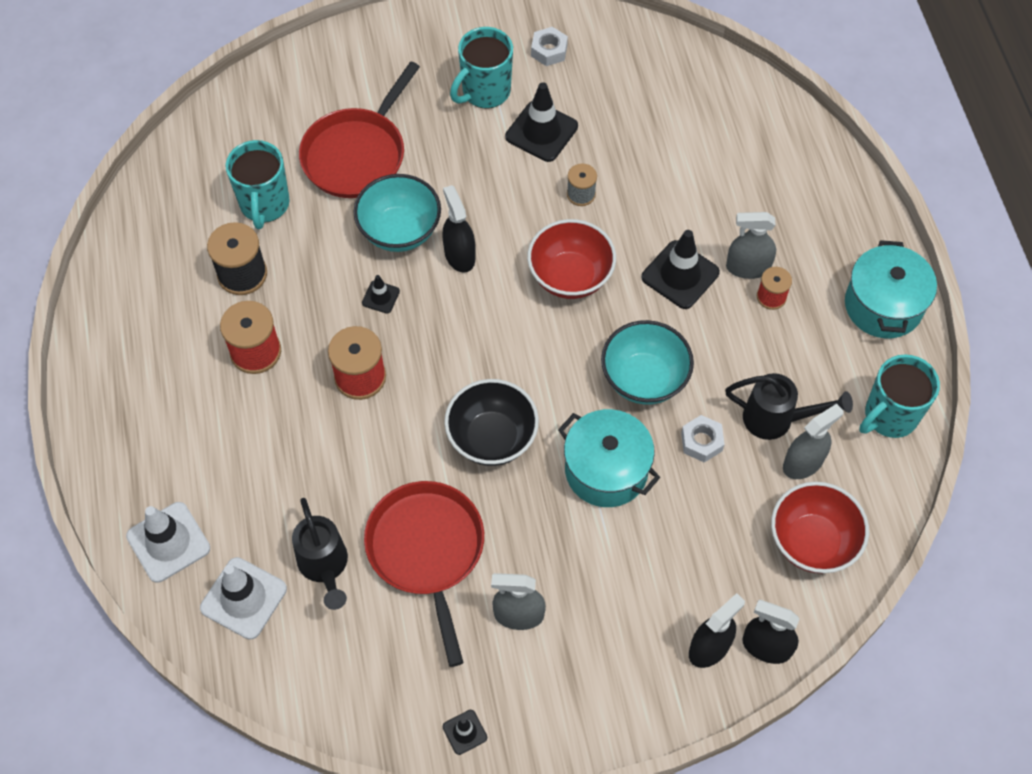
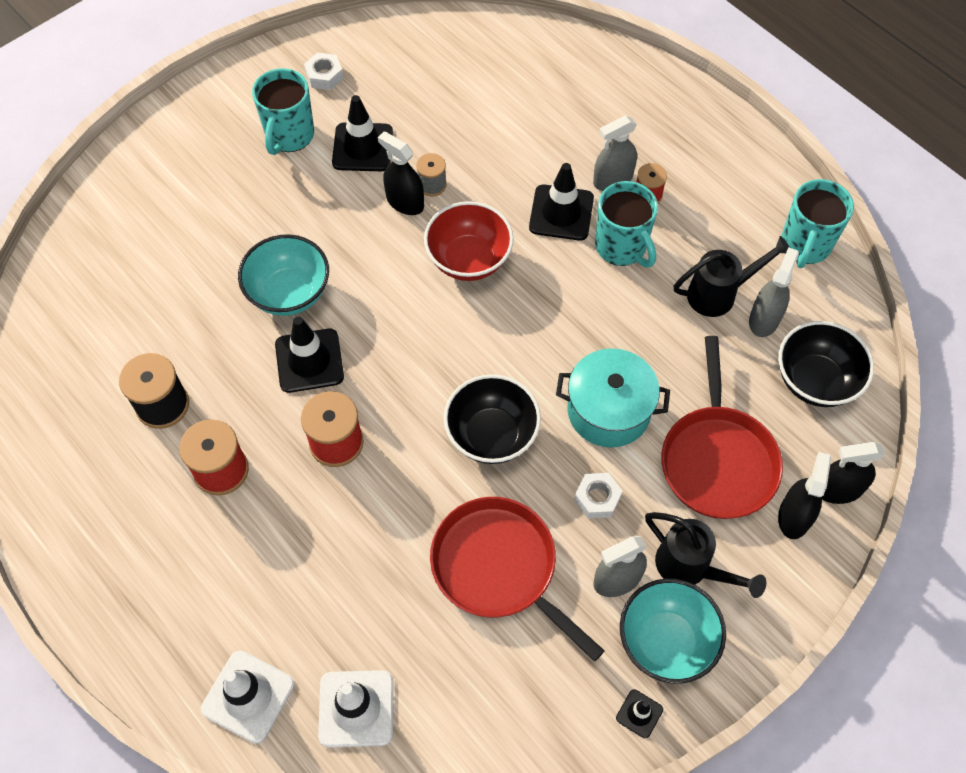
camera: 30 degrees left, 0 degrees up
turquoise mug [225,140,290,229] -> turquoise mug moved to [595,181,658,268]
black watering can [292,498,348,610] -> black watering can moved to [645,512,766,598]
red pan [299,62,420,198] -> red pan moved to [661,336,783,519]
black traffic cone [362,275,400,314] -> black traffic cone [275,317,344,393], size x1.96
black spray bottle [442,185,476,273] -> black spray bottle moved to [378,132,424,215]
turquoise bowl [601,320,694,405] -> turquoise bowl moved to [620,579,726,684]
white nut [681,415,725,463] -> white nut moved to [574,473,623,519]
red bowl [771,482,869,573] -> black bowl [778,321,874,407]
turquoise pot [845,240,937,338] -> none

